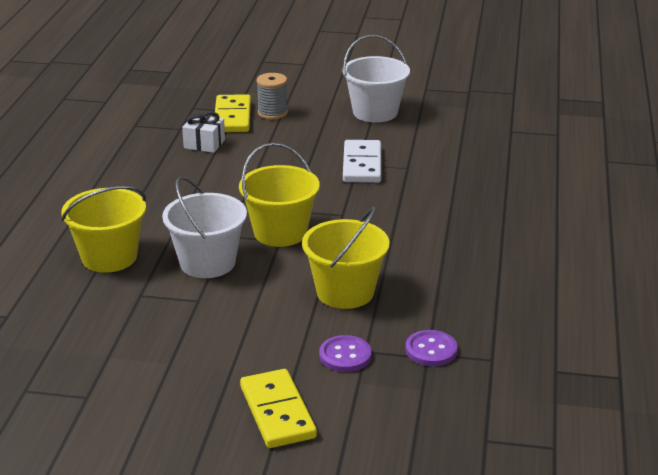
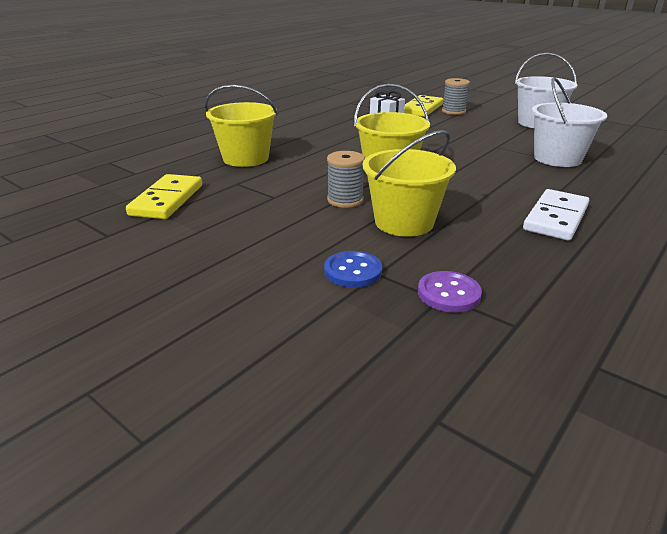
camera: 30 degrees right, 0 degrees up
white bucket [162,177,247,278] -> white bucket moved to [532,77,607,167]
yellow domino [240,369,317,448] -> yellow domino moved to [126,174,202,219]
purple button [319,335,371,372] -> blue button [324,251,382,288]
white domino [343,140,381,183] -> white domino moved to [523,189,589,241]
none -> grey spool [327,151,365,208]

